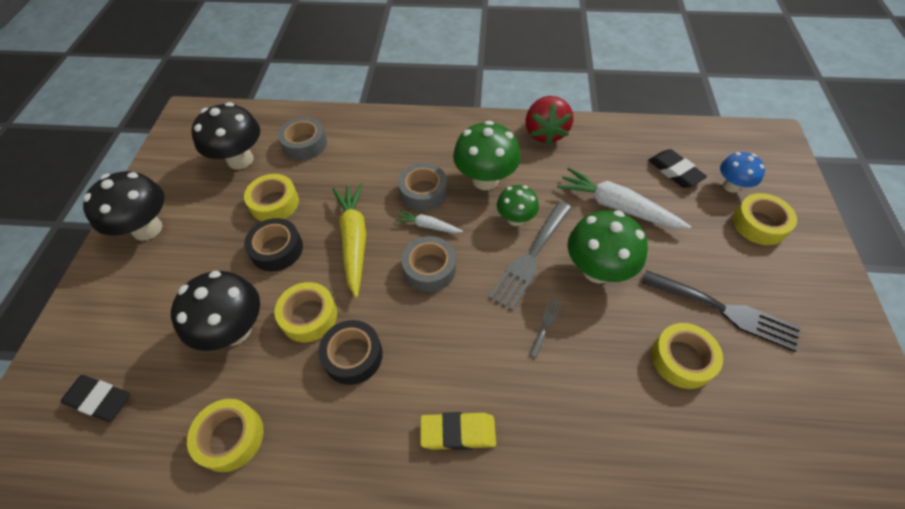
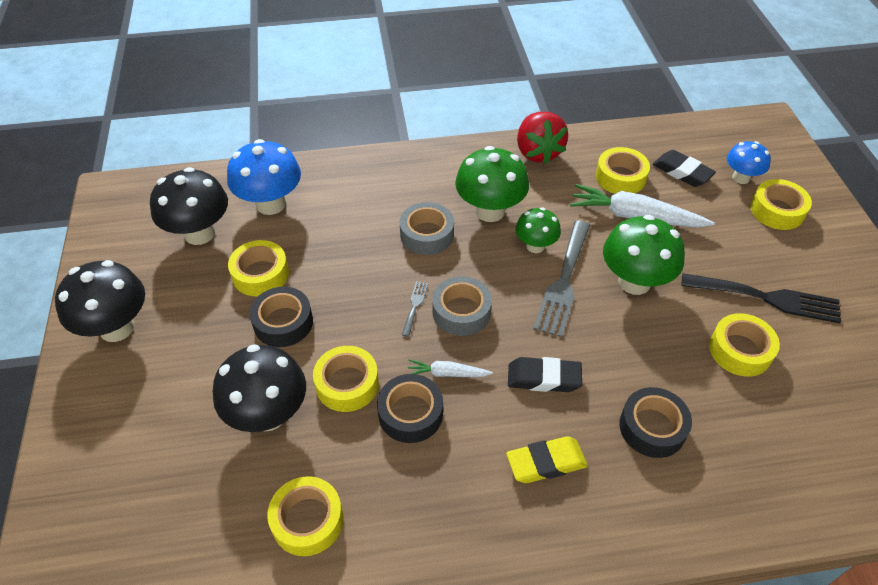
camera: 15 degrees left, 5 degrees down
black eraser [61,375,130,422] -> black eraser moved to [508,357,582,392]
grey tape [278,117,327,160] -> blue mushroom [227,139,301,215]
yellow carrot [333,184,366,298] -> none
white carrot [395,210,463,233] -> white carrot moved to [408,359,493,377]
grey fork [529,298,562,358] -> grey fork moved to [402,281,428,337]
none -> yellow tape [596,147,650,194]
none -> black tape [619,387,692,458]

